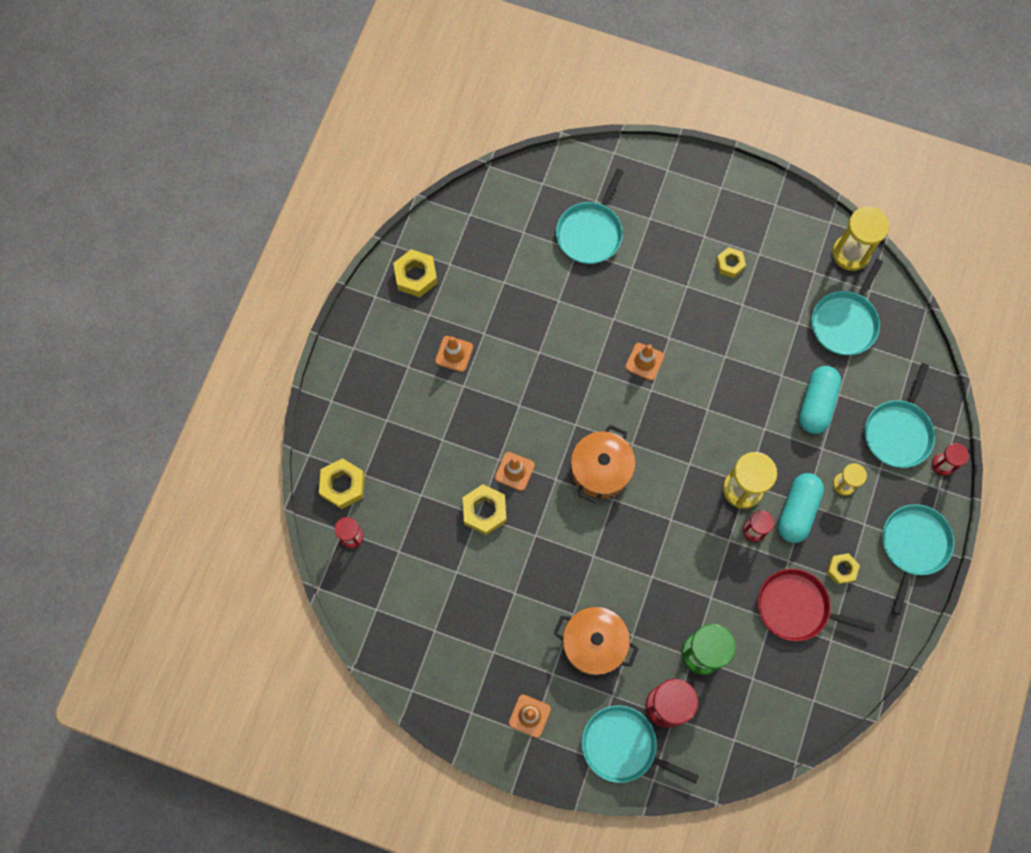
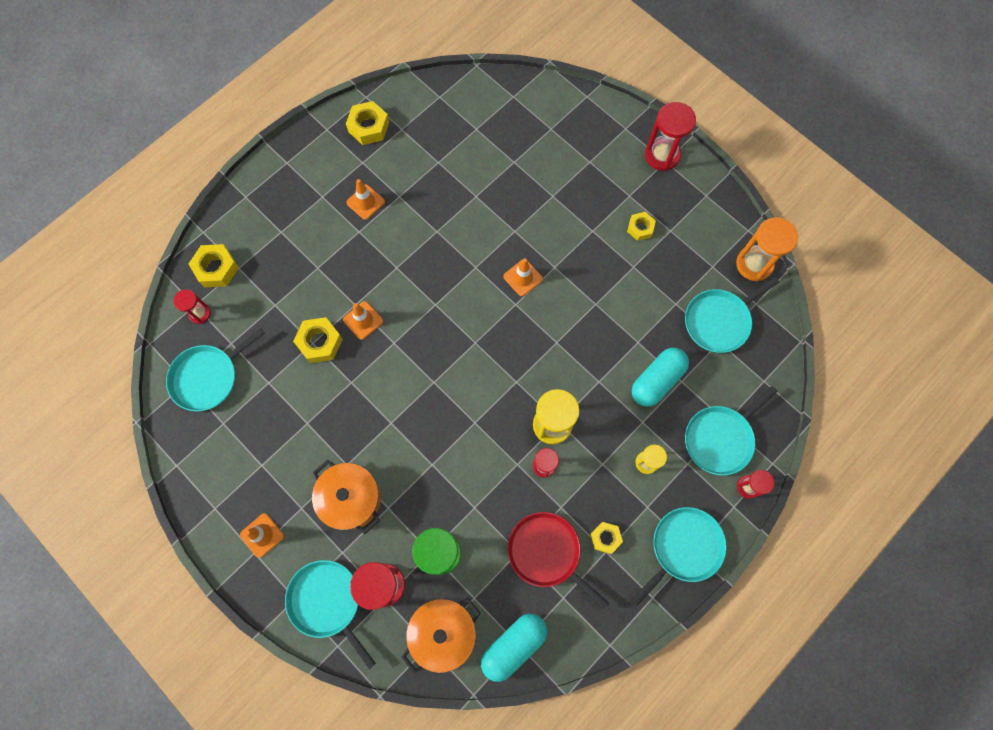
camera: 25 degrees right, 0 degrees up
turquoise pan [556,169,624,264] -> turquoise pan moved to [166,328,265,412]
orange pot [571,425,636,504] -> orange pot moved to [401,597,481,674]
turquoise capsule [778,473,824,543] -> turquoise capsule moved to [481,614,547,682]
yellow hourglass [832,206,890,271] -> orange hourglass [736,217,798,281]
none -> red hourglass [645,102,696,171]

